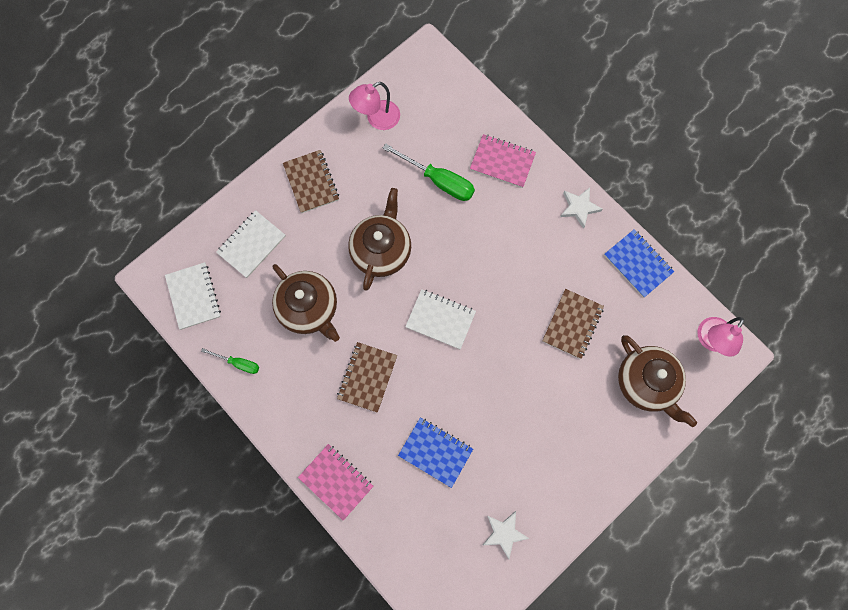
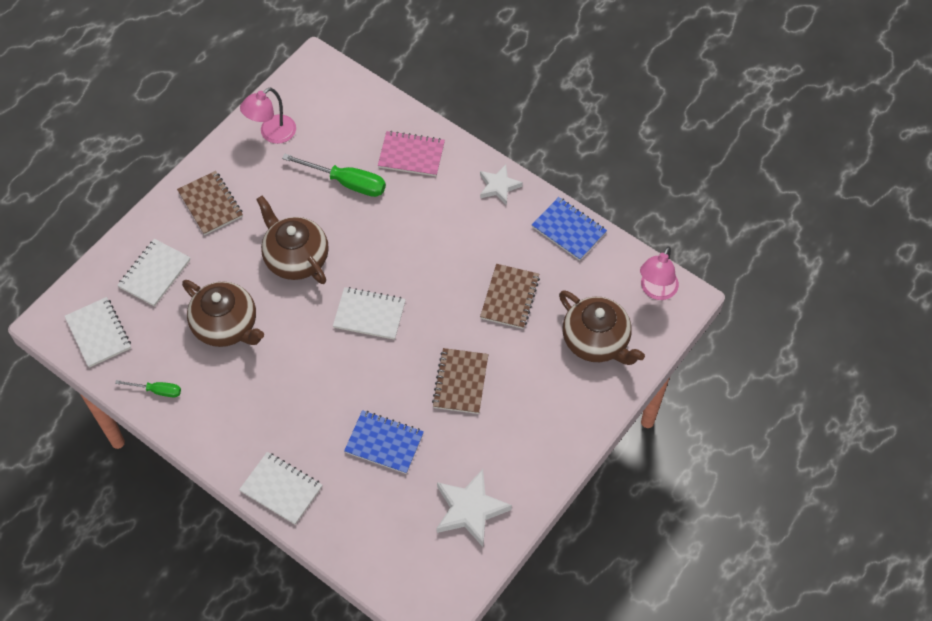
camera: 10 degrees left, 15 degrees down
pink notebook [298,444,374,521] -> white notebook [239,452,322,525]
brown notebook [337,342,397,413] -> brown notebook moved to [432,348,488,414]
brown teapot [348,188,411,291] -> brown teapot turned 45 degrees counterclockwise [256,196,329,284]
white star [483,511,530,559] -> white star [436,469,512,547], size x1.55

